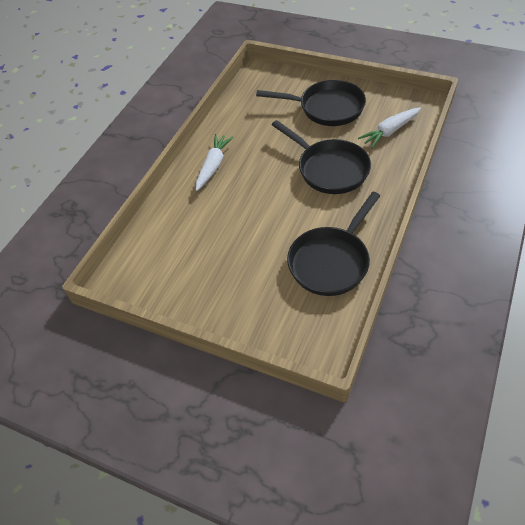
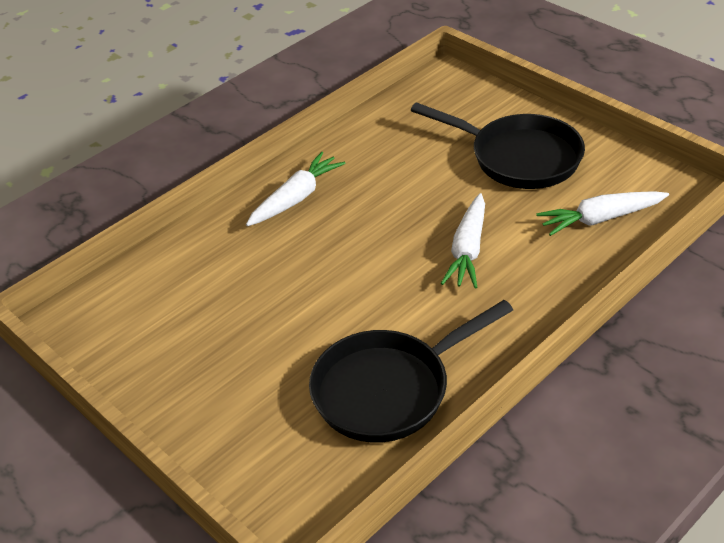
camera: 20 degrees right, 10 degrees down
black pan [272,120,371,194] -> white carrot [441,193,485,288]

